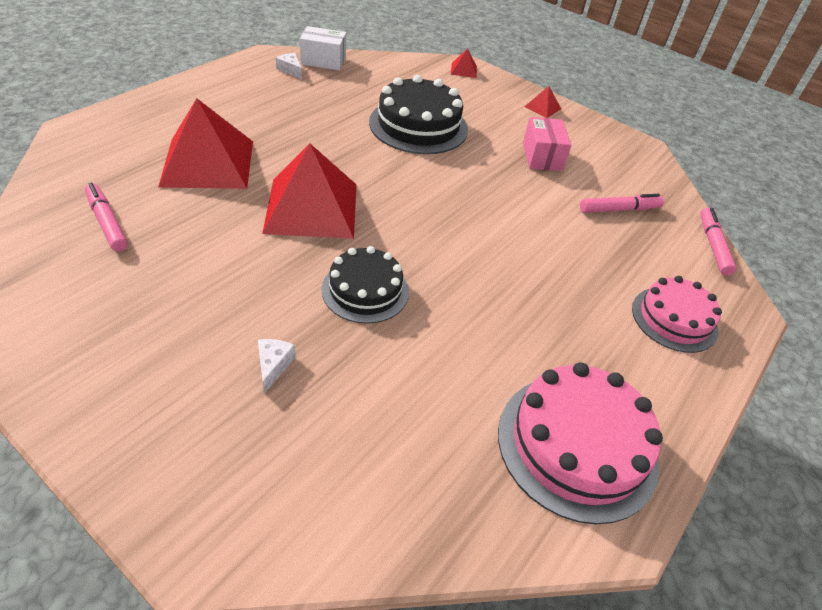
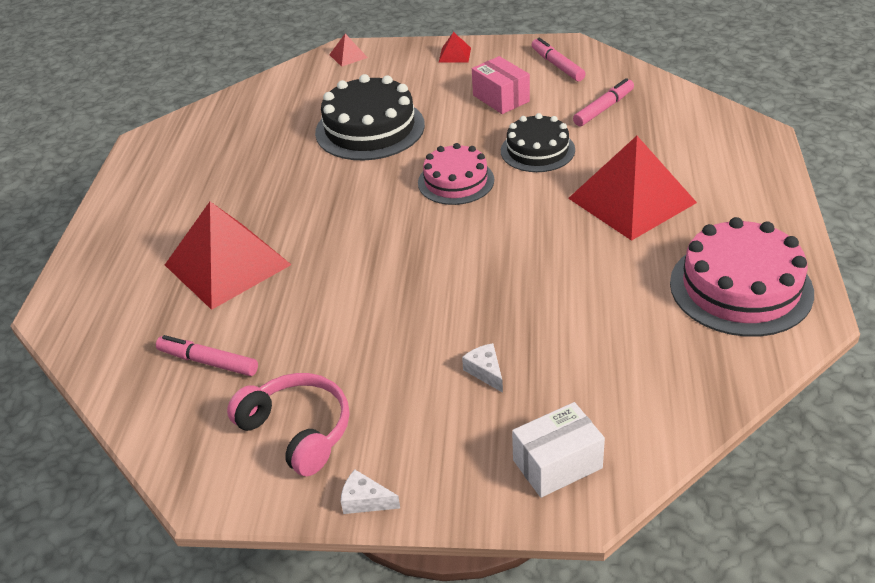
camera: 25 degrees left, 5 degrees down
red pyramid [262,144,357,239] -> red pyramid moved to [568,136,697,241]
white cheese [276,53,302,79] -> white cheese moved to [341,470,400,514]
white box [300,26,346,70] -> white box moved to [512,402,605,498]
black cake [322,246,409,324] -> black cake moved to [501,113,575,172]
pink cake [632,276,722,353] -> pink cake moved to [418,143,494,205]
pink marker [700,208,737,276] -> pink marker moved to [532,38,585,81]
none -> pink headphones [227,373,349,477]

